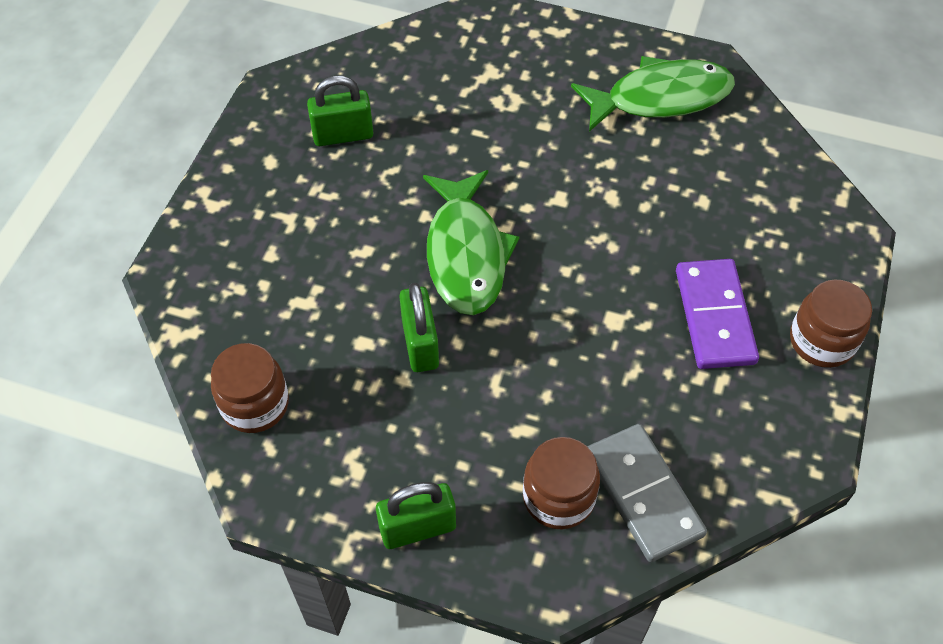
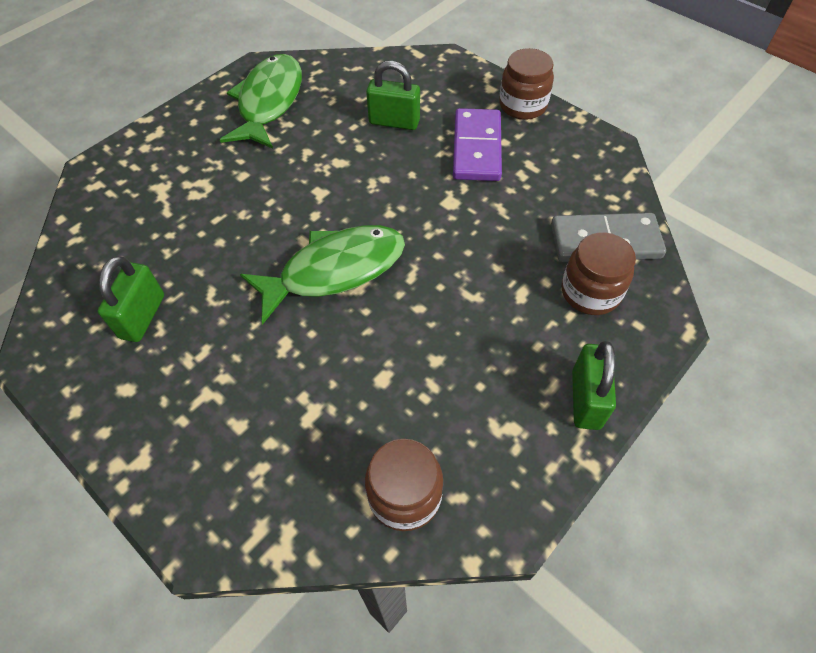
camera: 65 degrees left, 0 degrees up
green padlock [399,283,439,372] -> green padlock moved to [366,61,420,130]
green fish [423,170,519,315] -> green fish turned 45 degrees counterclockwise [240,225,405,325]
purple domino [676,259,759,369] -> purple domino turned 75 degrees clockwise [453,108,502,181]

